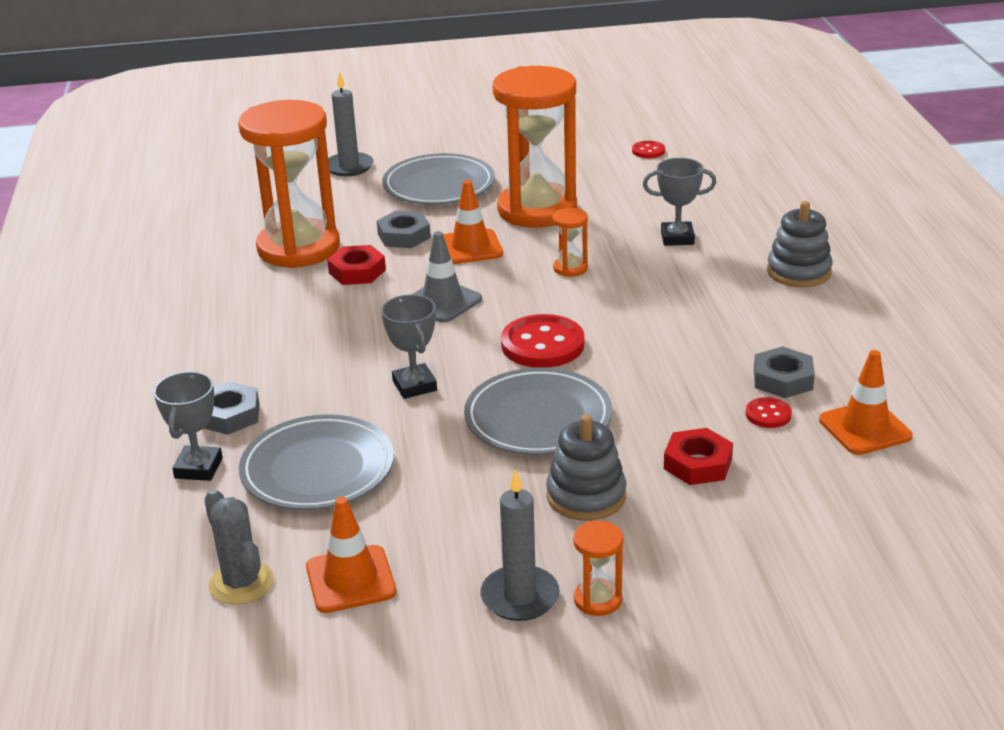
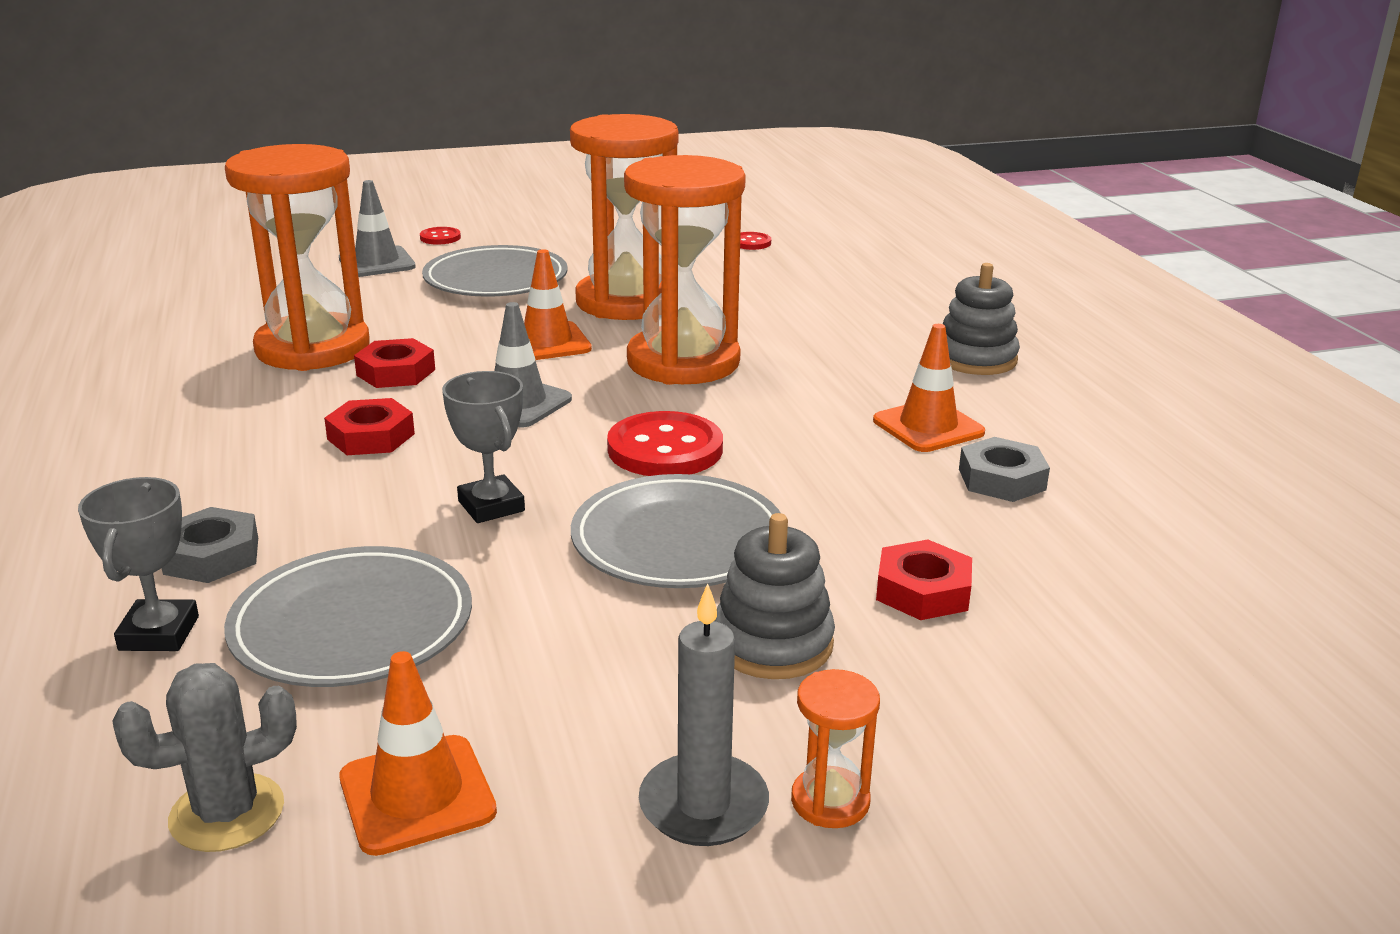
camera: 10 degrees left, 5 degrees down
grey cactus [204,489,274,605] -> grey cactus turned 75 degrees counterclockwise [112,663,297,852]
grey candle [328,71,374,176] -> grey traffic cone [339,180,416,277]
grey nut [377,211,431,248] -> none
orange hourglass [553,208,588,277] -> orange hourglass [624,155,746,385], size x2.48
grey trophy [643,158,716,246] -> none
red button [746,397,792,428] -> red button moved to [420,227,461,245]
orange traffic cone [819,350,913,455] -> orange traffic cone moved to [873,324,985,452]
none -> red nut [324,398,415,455]

